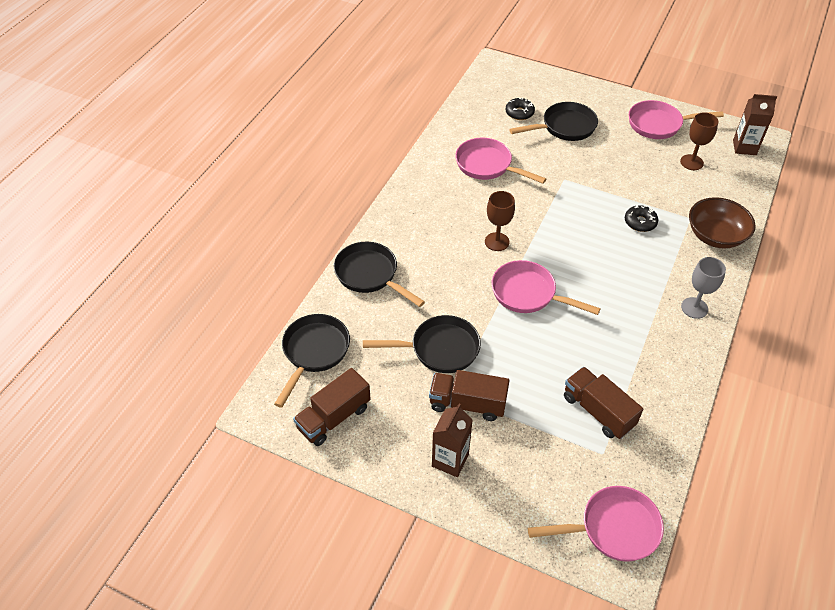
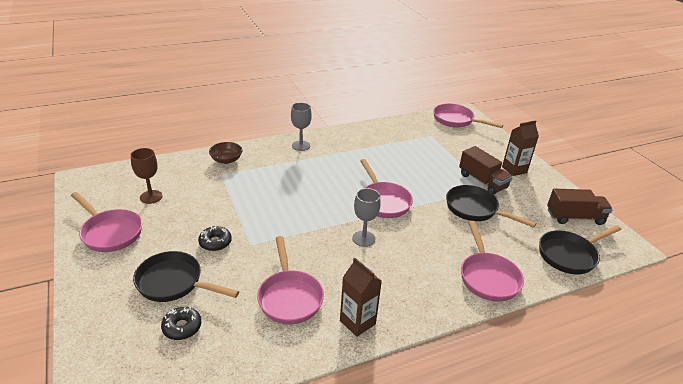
camera: 140 degrees left, 15 degrees down
black pan [334,242,425,307] -> pink pan [461,221,524,302]
brown goblet [485,191,515,251] -> grey goblet [352,188,381,247]
brown truck [564,367,643,439] -> none
black donut [625,205,658,232] -> black donut moved to [198,225,232,251]
brown bowl [689,197,756,249] -> brown bowl [209,142,242,164], size x0.65
brown carton [733,94,777,155] -> brown carton moved to [340,258,382,337]

